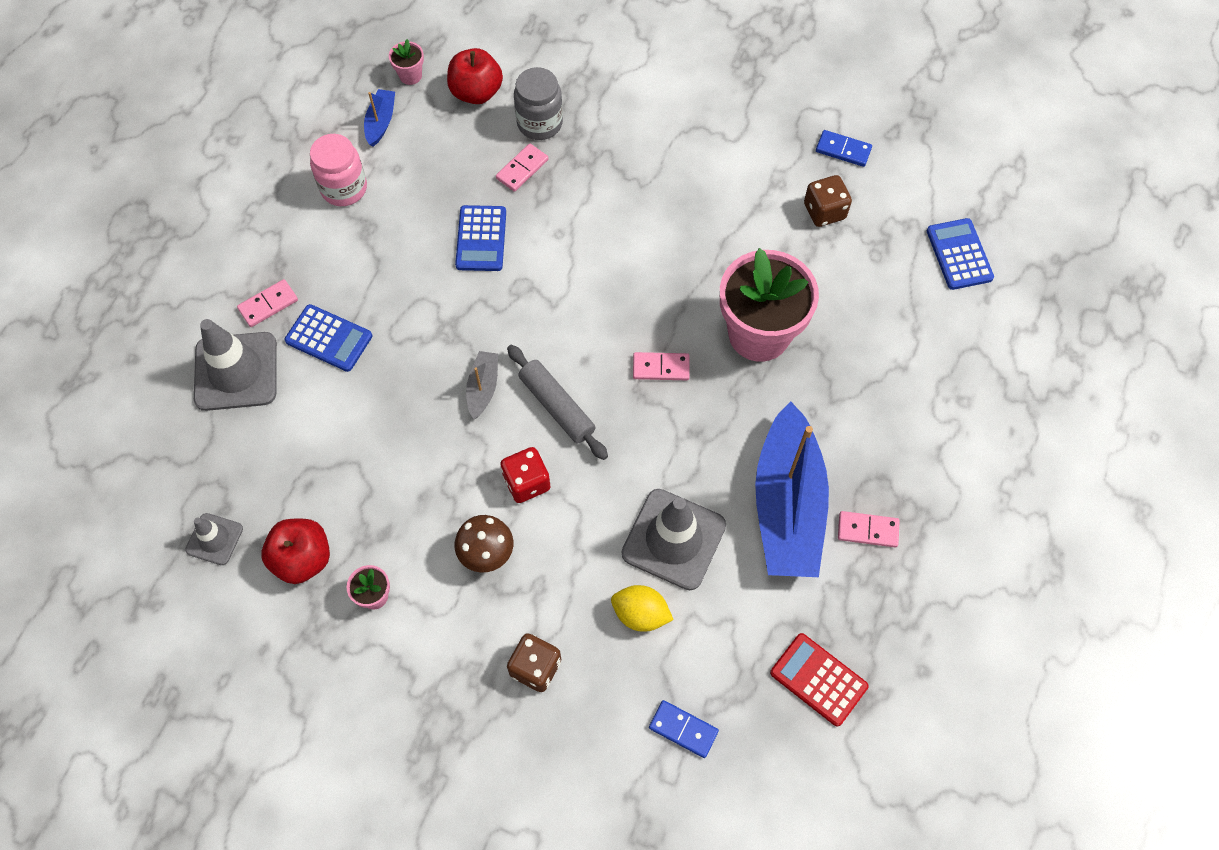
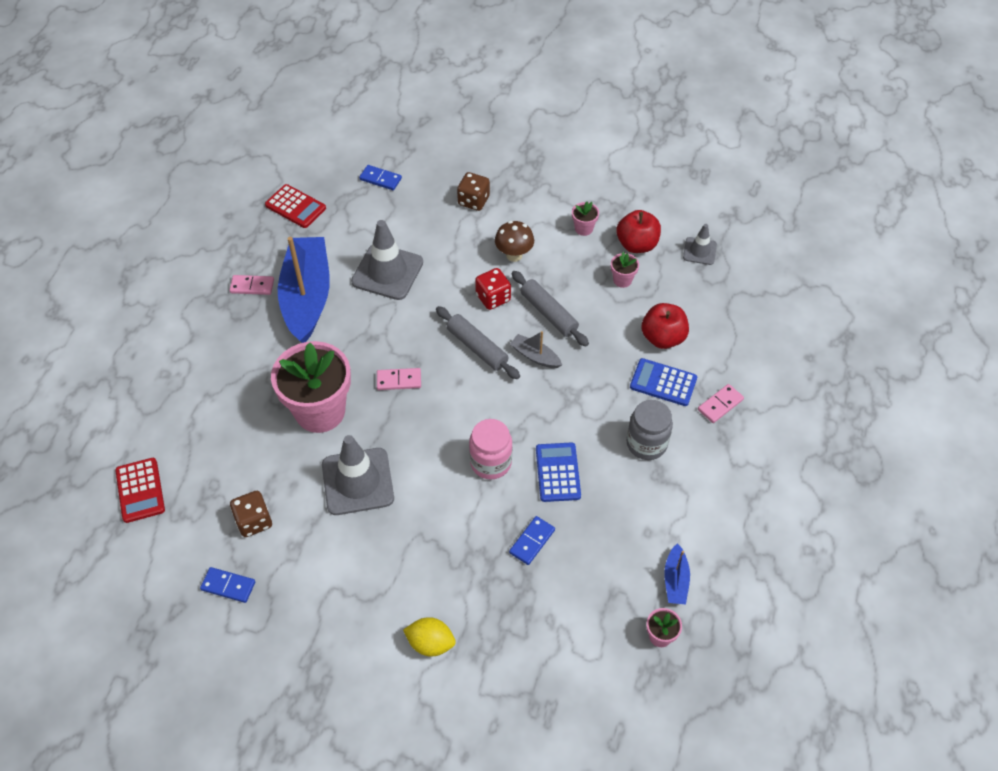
camera: 175 degrees right, 10 degrees down
grey traffic cone [194,319,277,411] -> grey traffic cone moved to [322,435,394,515]
pink jar [310,134,367,206] -> pink jar moved to [469,419,512,480]
red apple [447,48,503,104] -> red apple moved to [641,303,689,349]
grey boat [466,351,498,419] -> grey boat turned 120 degrees clockwise [510,331,562,368]
pink domino [496,143,548,192] -> blue domino [509,516,555,565]
grey jar [514,67,563,140] -> grey jar moved to [626,400,673,460]
yellow lemon [611,585,674,632] -> yellow lemon moved to [403,617,456,657]
blue calculator [927,218,994,290] -> red calculator [115,458,165,523]
none -> grey rolling pin [512,271,589,347]
none -> pink flower pot [611,252,639,288]

